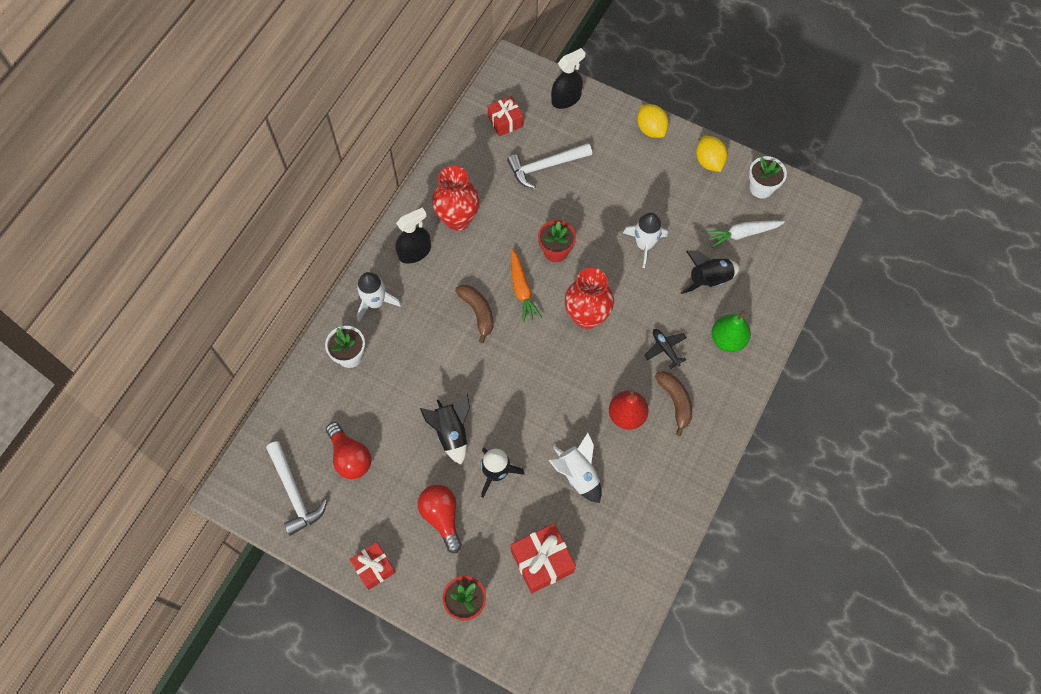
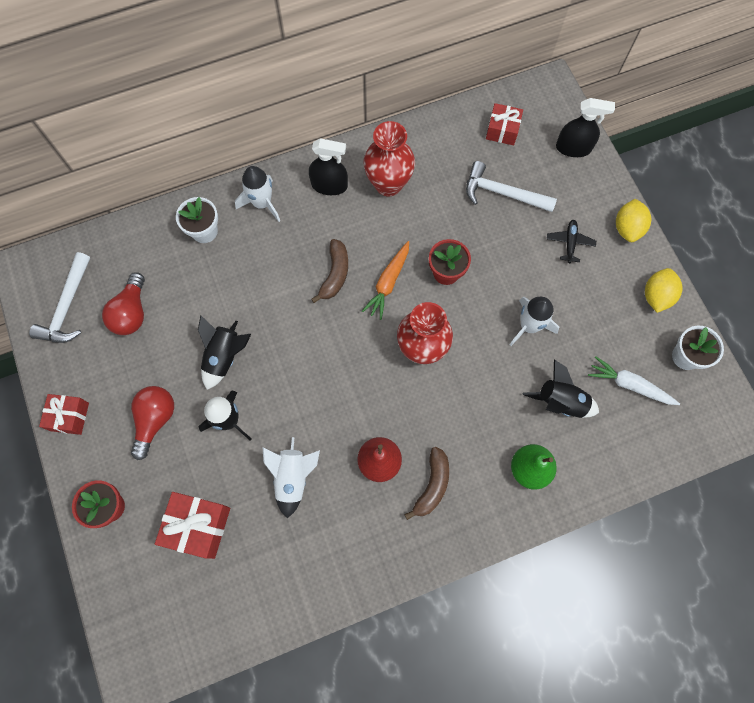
camera: 40 degrees right, 5 degrees up
black plane [644,329,687,369] -> black plane moved to [547,220,596,263]

